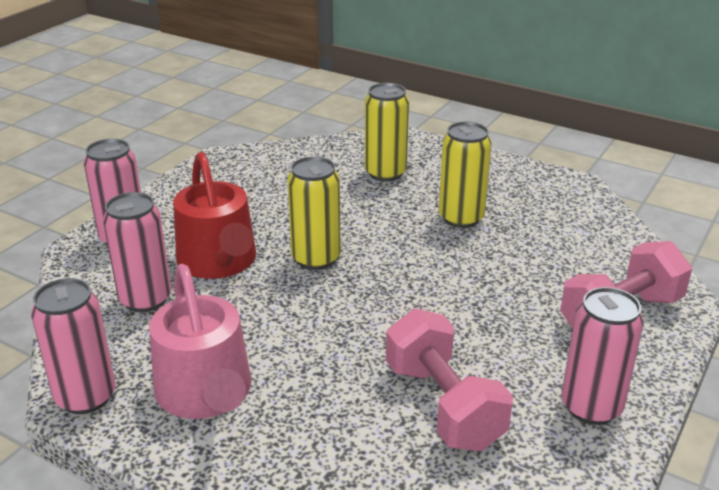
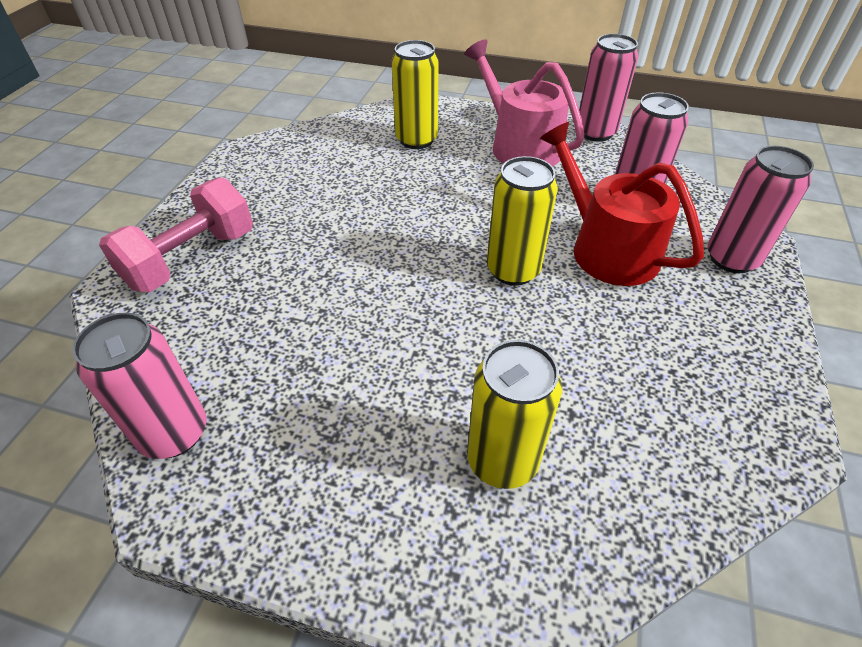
camera: 165 degrees right, 15 degrees up
pink dumbbell [386,309,513,451] -> none
yellow can [439,121,492,228] -> yellow can moved to [391,40,439,149]
pink can [562,287,644,425] -> pink can moved to [72,313,206,459]

